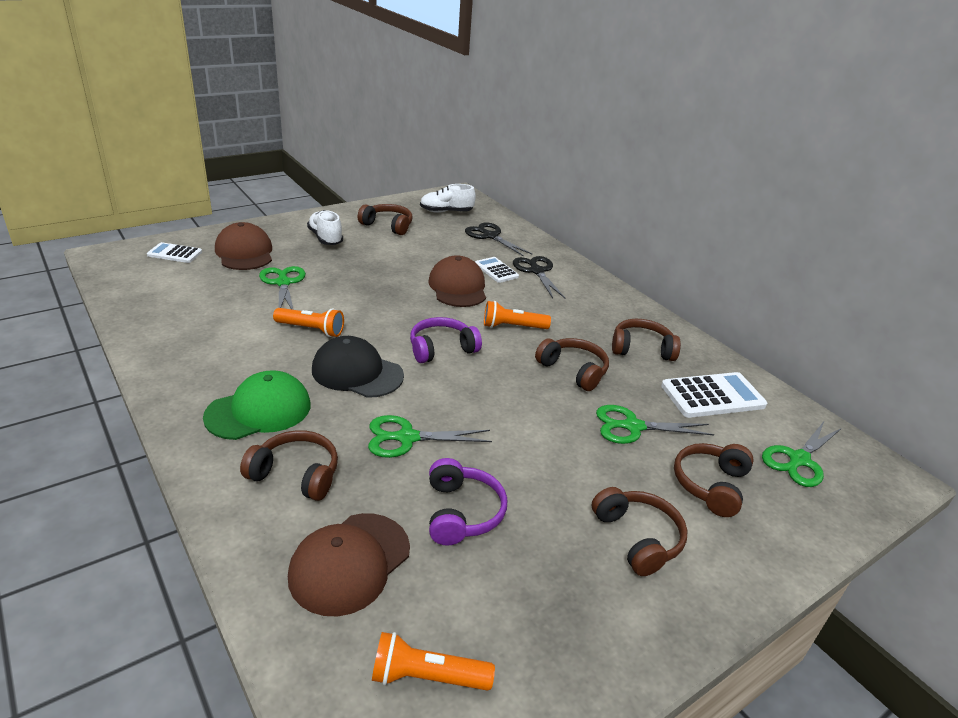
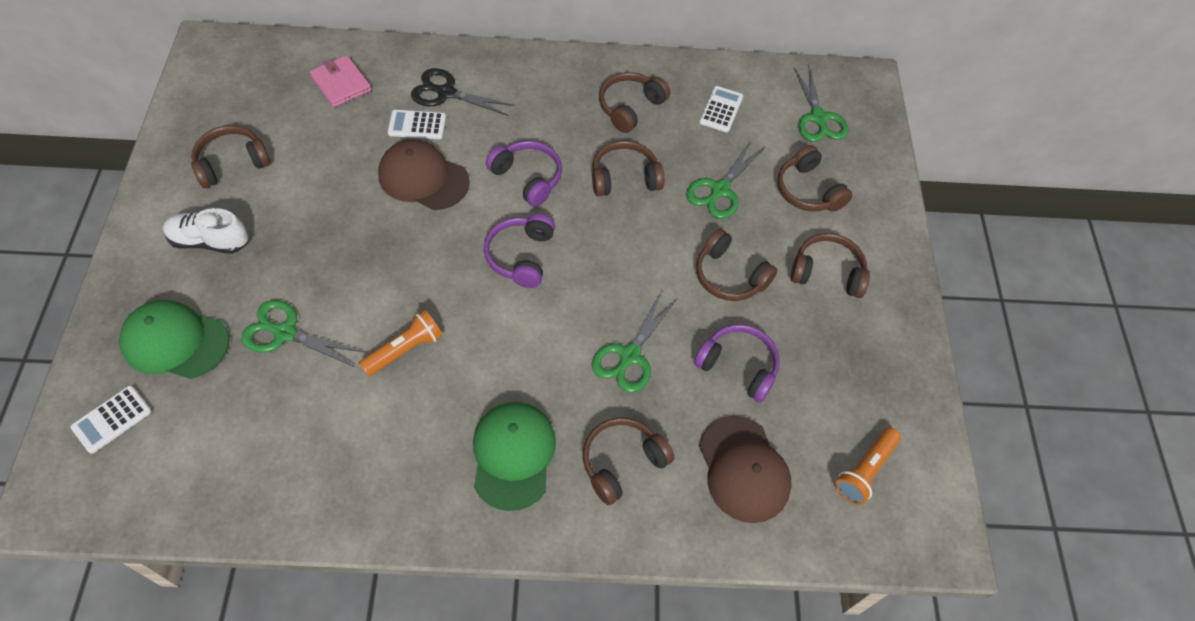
camera: 55 degrees left, 25 degrees up
brown cap [215,222,272,270] -> green cap [119,300,229,379]
black cap [312,336,404,398] -> none
white shoe [420,184,476,213] -> none
black scissors [465,222,532,257] -> pink wallet [309,55,371,107]
orange flashlight [484,301,551,329] -> purple headphones [486,141,562,207]
white calculator [661,372,767,418] -> white calculator [699,86,743,132], size x0.61
none -> brown headphones [696,229,778,301]

